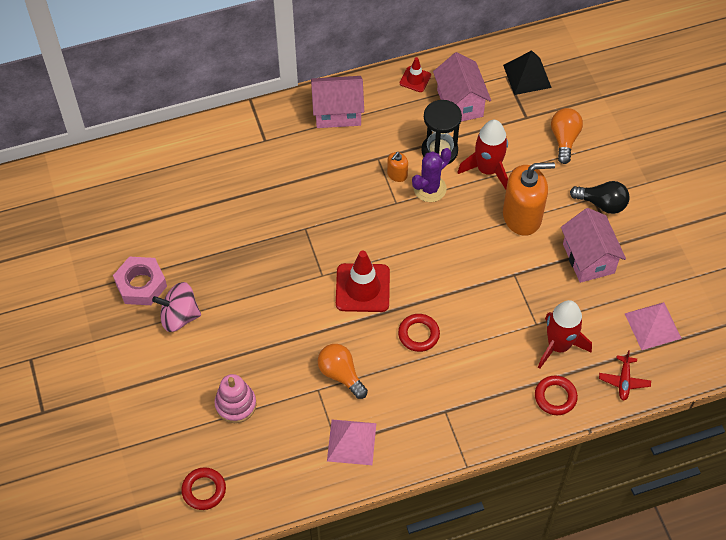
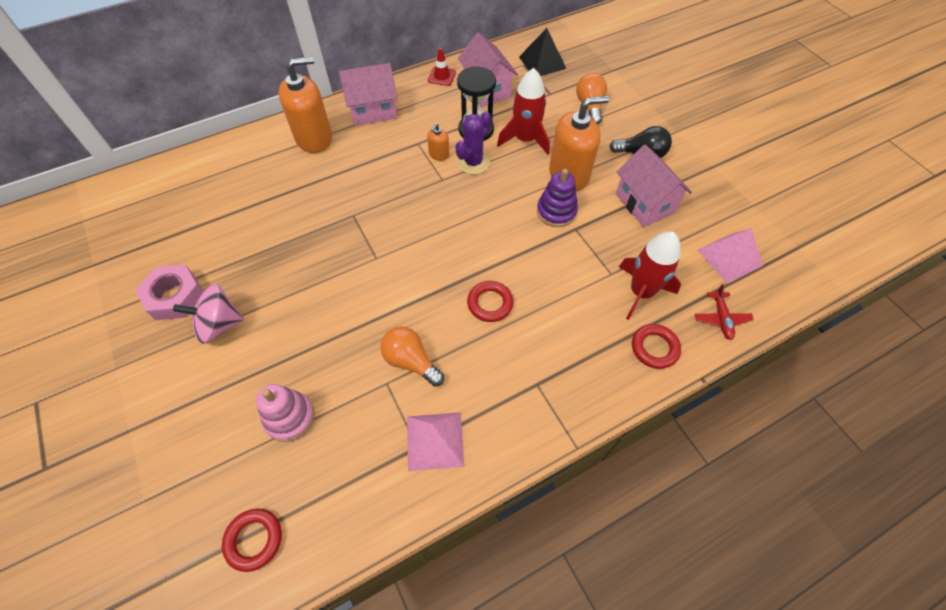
camera: 10 degrees left, 0 degrees up
red traffic cone [336,251,390,312] -> none
none -> orange soap dispenser [279,56,332,153]
none -> purple stacking toy [537,169,578,227]

